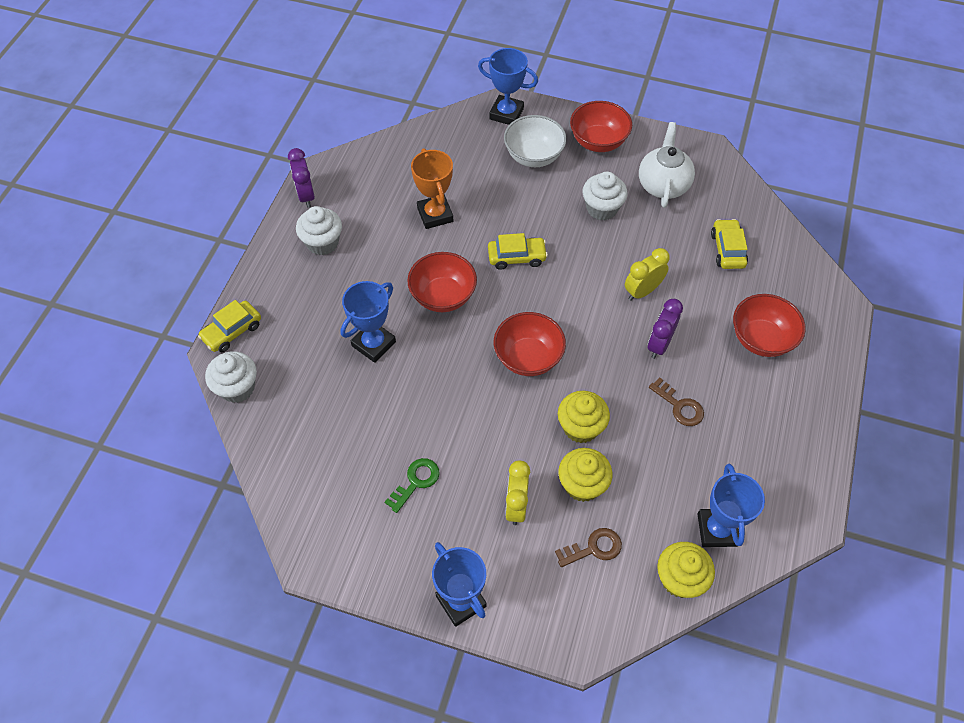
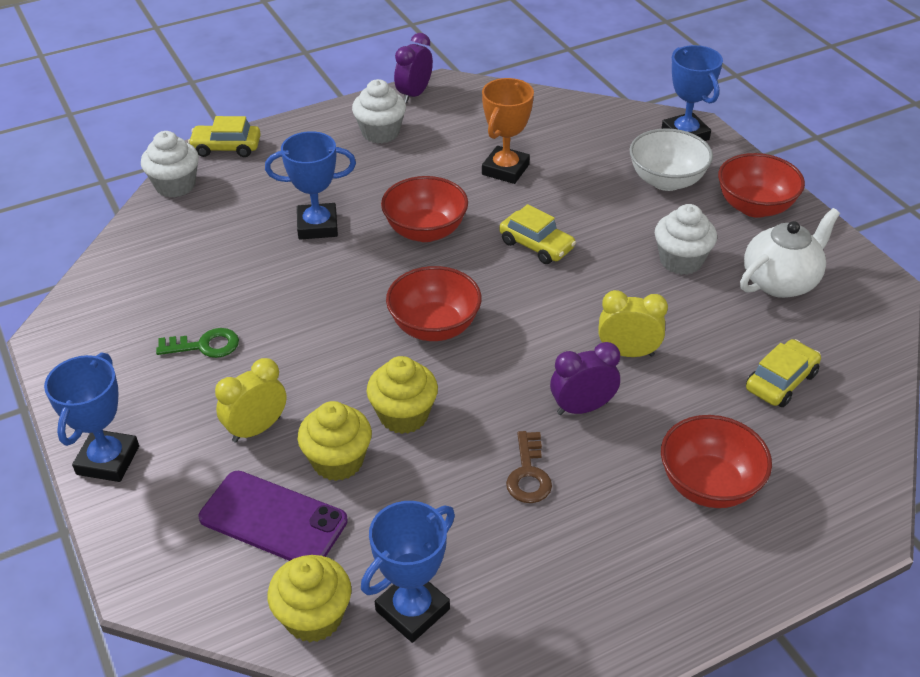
camera: 45 degrees right, 15 degrees down
brown key [555,528,622,567] -> purple phone [199,471,348,561]

